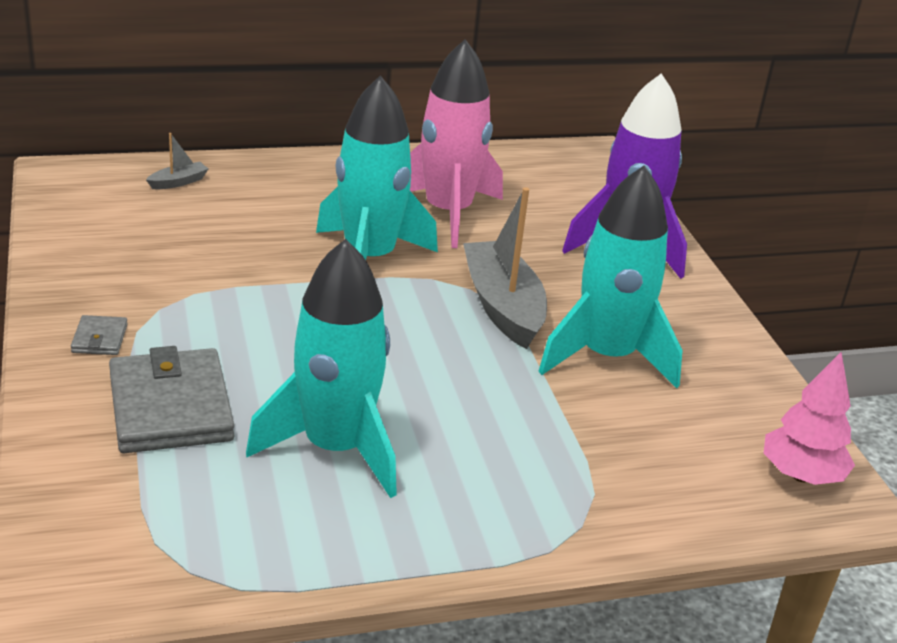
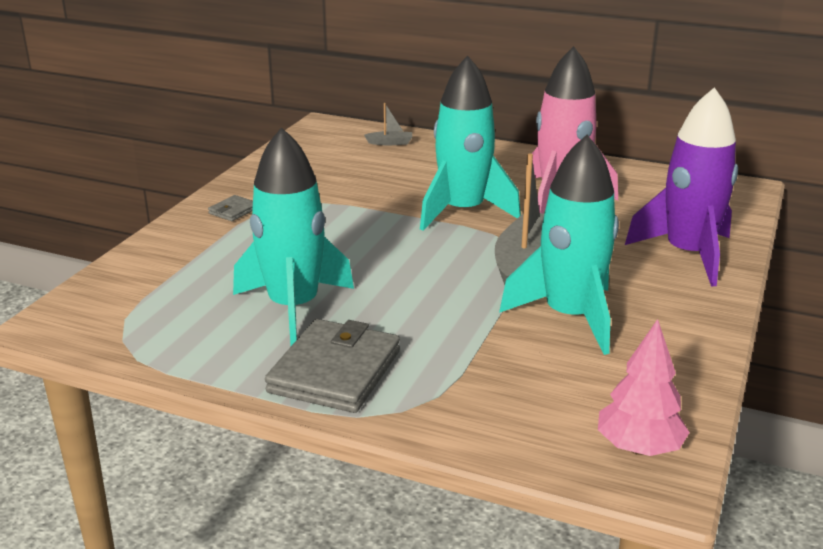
camera: 40 degrees right, 5 degrees down
grey wallet [109,346,234,453] -> grey wallet moved to [265,319,400,413]

